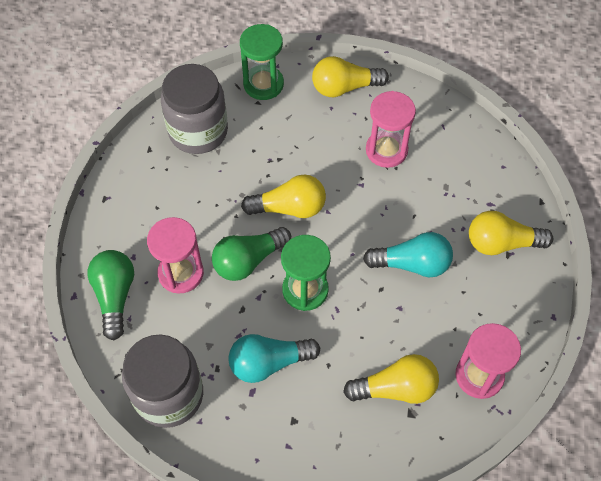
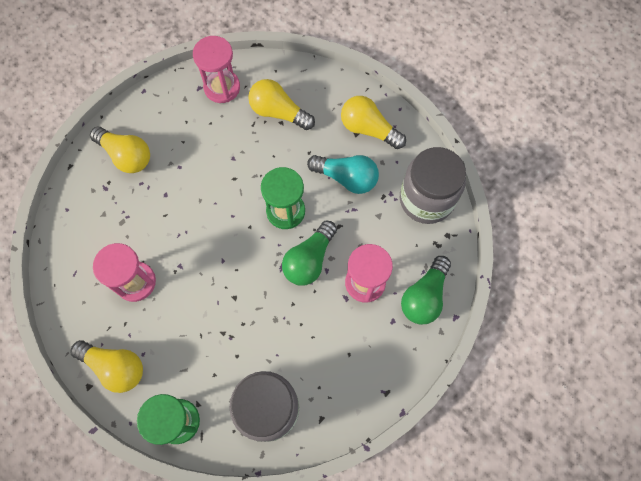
camera: 145 degrees left, 10 degrees up
green light bulb [212,227,291,281] -> green light bulb turned 120 degrees clockwise [282,221,337,286]
yellow light bulb [241,175,326,218] -> yellow light bulb moved to [341,96,406,149]
turquoise light bulb [363,232,453,277] -> none

